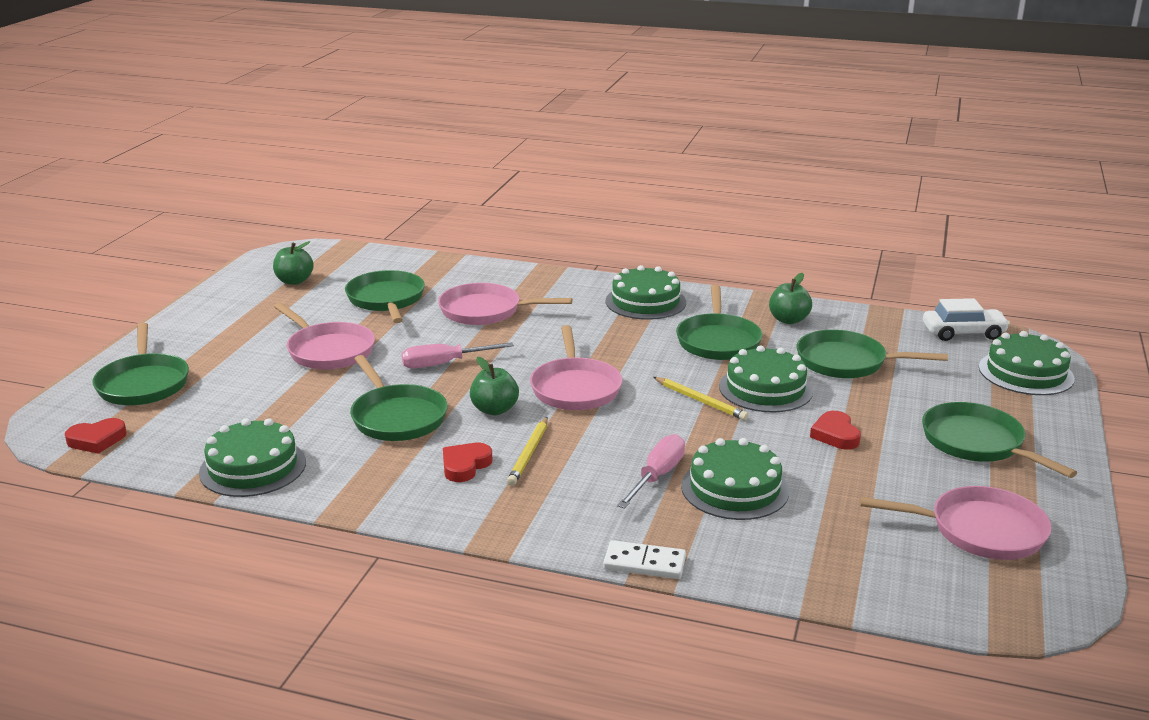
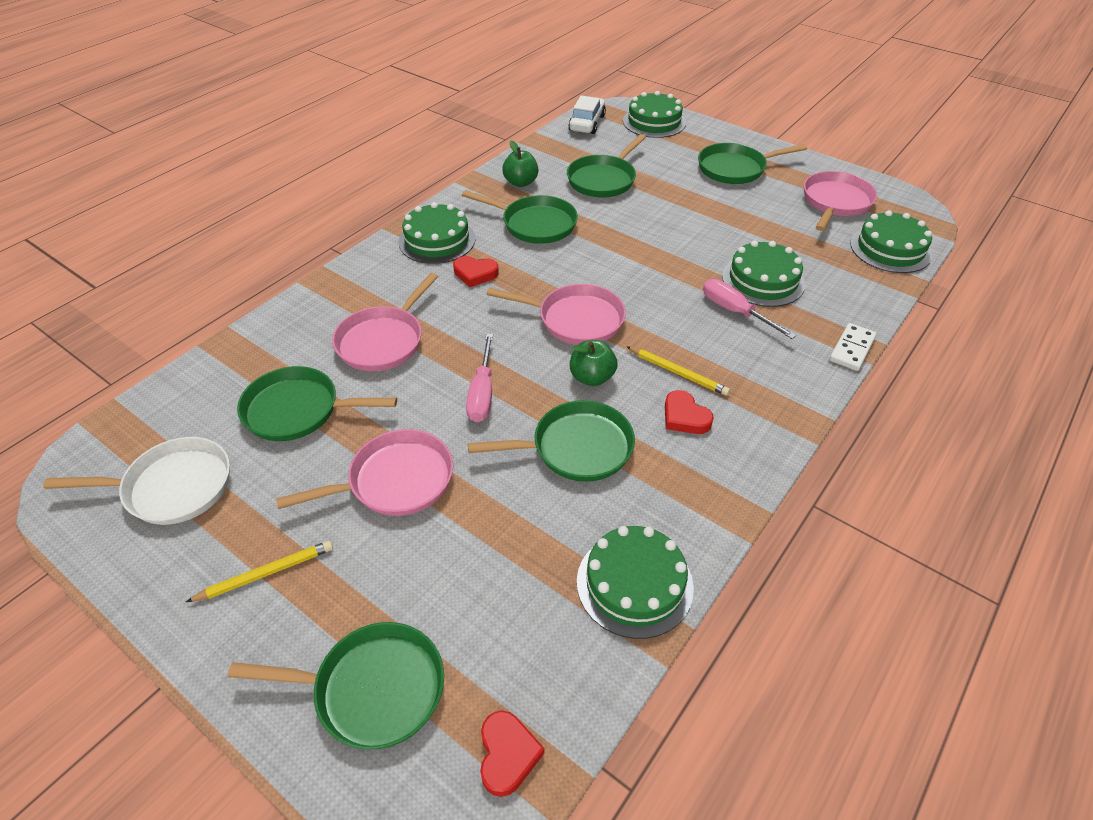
camera: 70 degrees left, 20 degrees up
green apple [273,241,314,285] -> white pan [43,437,230,525]
yellow pencil [653,377,749,420] -> yellow pencil moved to [186,541,333,602]
green cake [719,345,813,413] -> green cake moved to [850,210,932,273]
red heart [810,411,861,449] -> red heart moved to [453,256,499,287]

